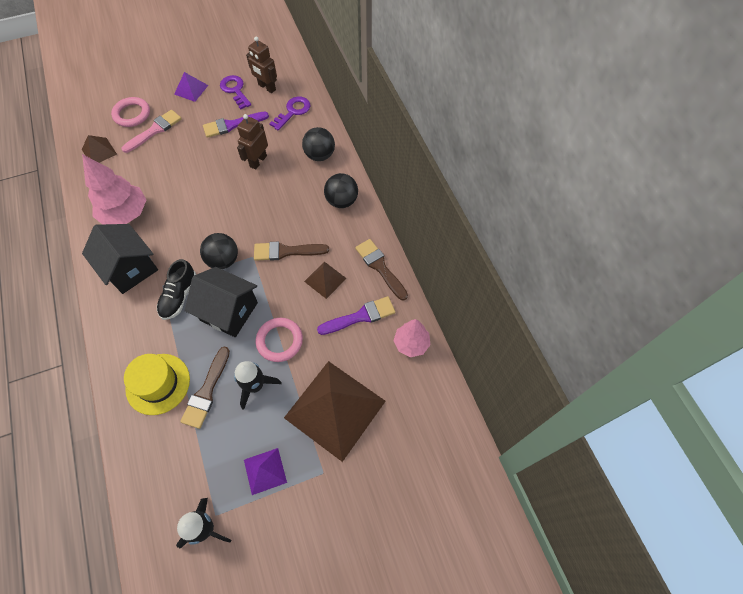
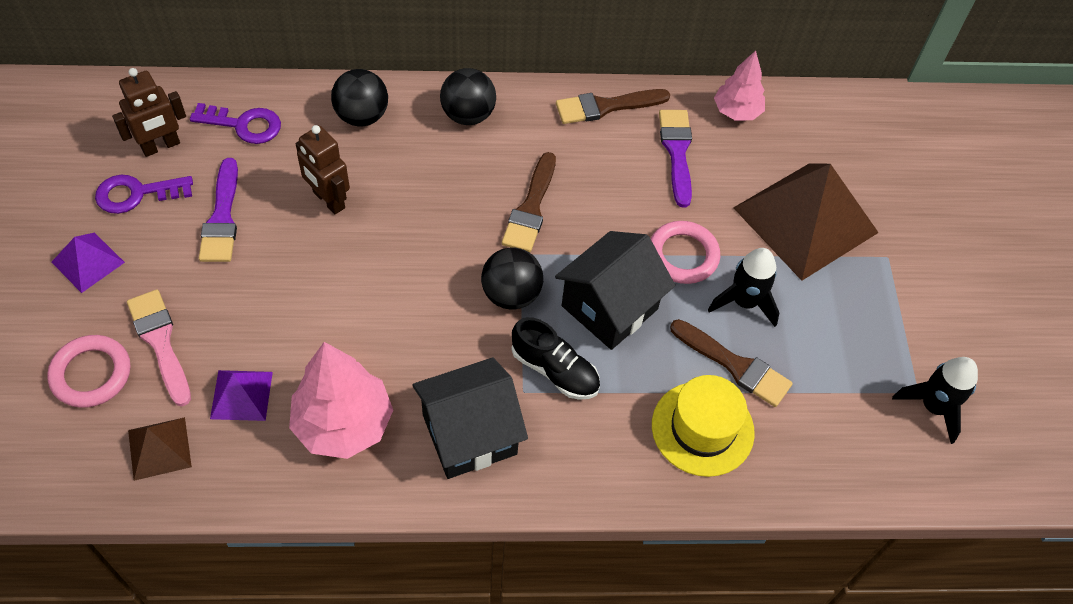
camera: 75 degrees left, 5 degrees down
purple pyramid [244,448,287,495] -> purple pyramid moved to [210,370,273,421]
purple key [269,96,310,130] -> purple key turned 135 degrees clockwise [190,103,281,144]
brown pyramid [304,262,347,299] -> none

